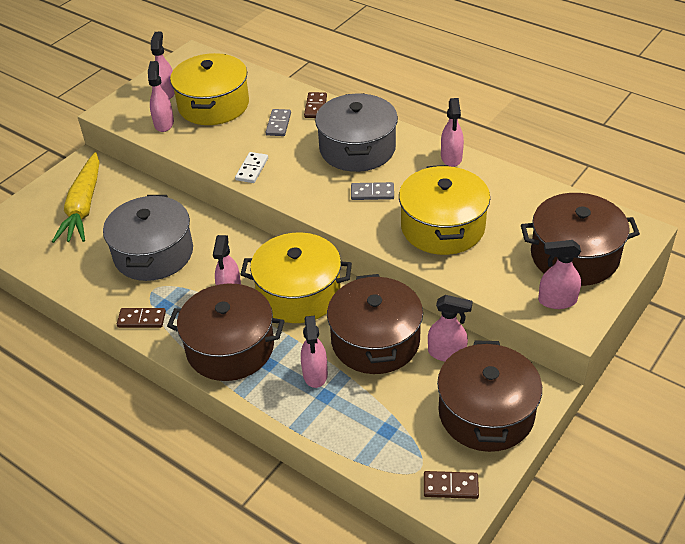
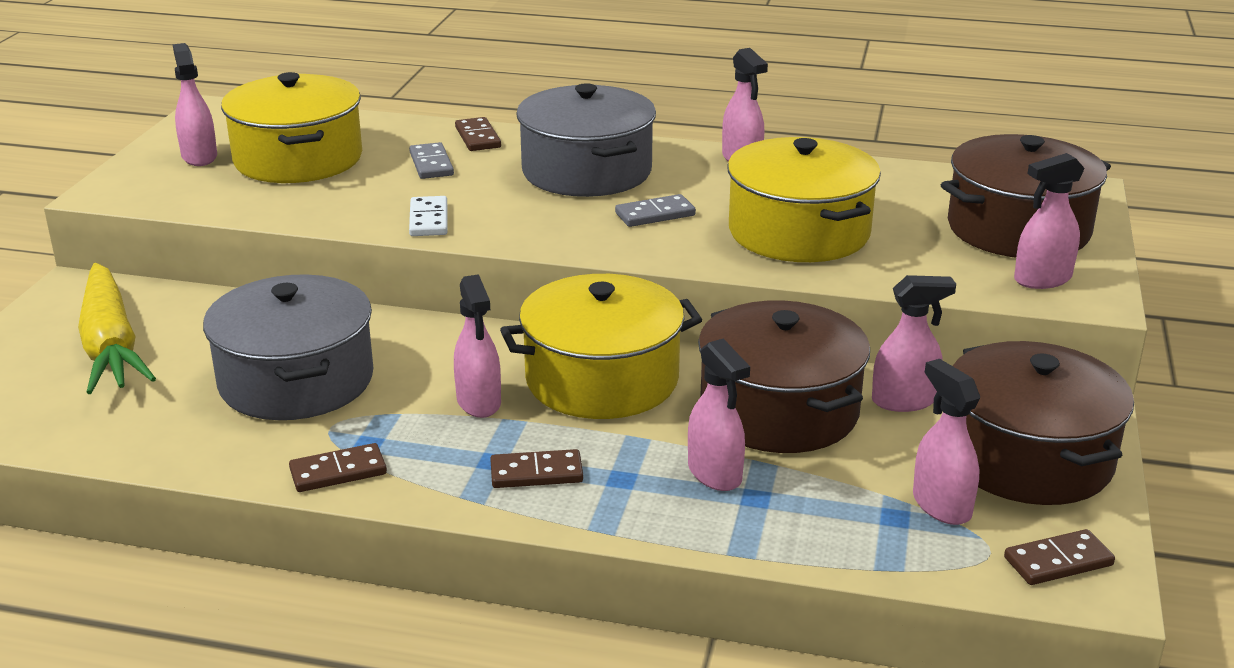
camera: 25 degrees left, 15 degrees down
pink spray bottle [148,61,174,132] -> pink spray bottle moved to [913,359,980,525]
brown pot [167,284,284,381] -> brown domino [490,449,583,488]

